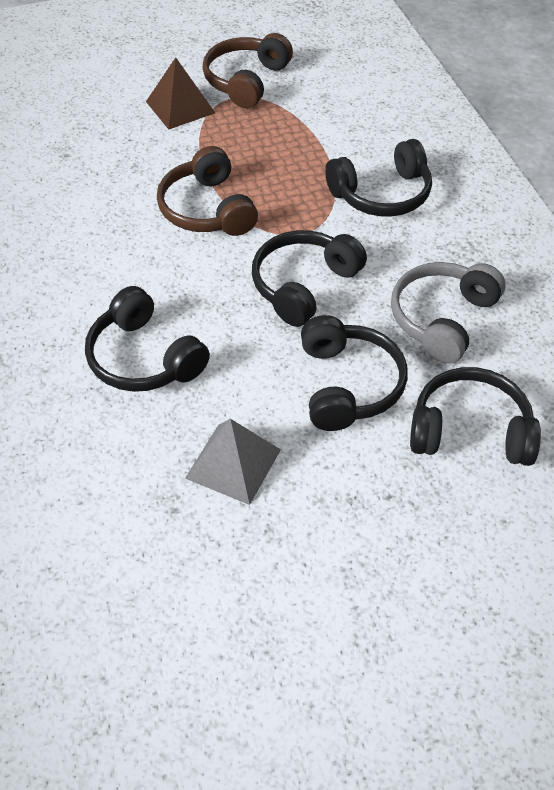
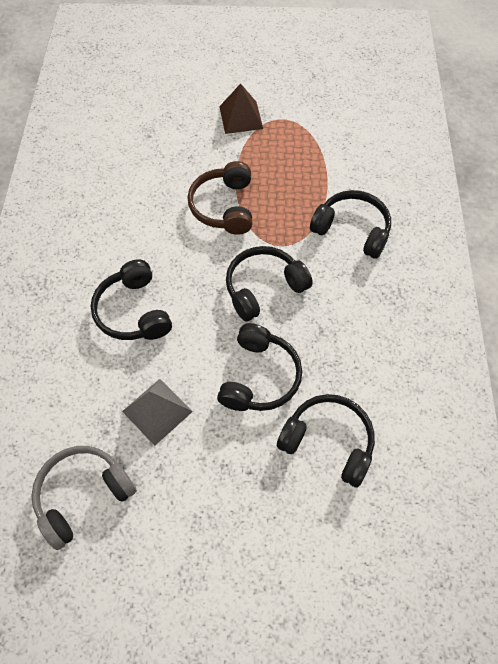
camera: 20 degrees right, 10 degrees up
brown headphones [203,33,293,108] -> none
black headphones [325,139,432,217] -> black headphones turned 150 degrees counterclockwise [310,190,391,259]
grey headphones [391,262,506,364] -> grey headphones moved to [31,446,137,550]

